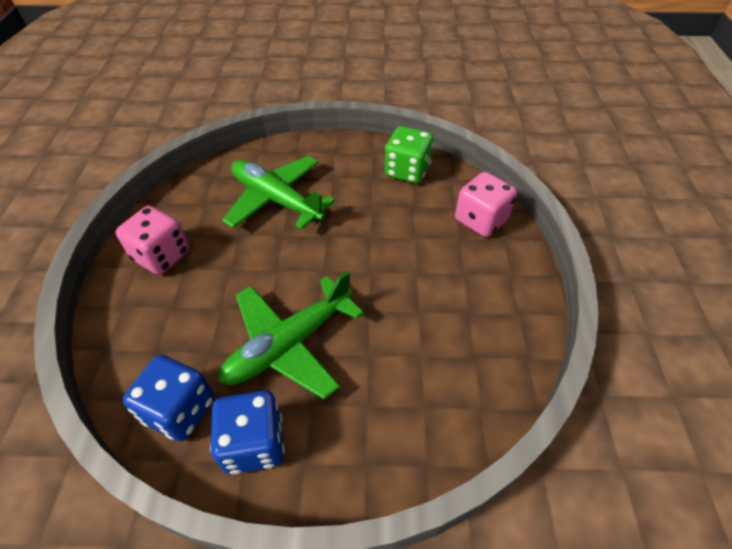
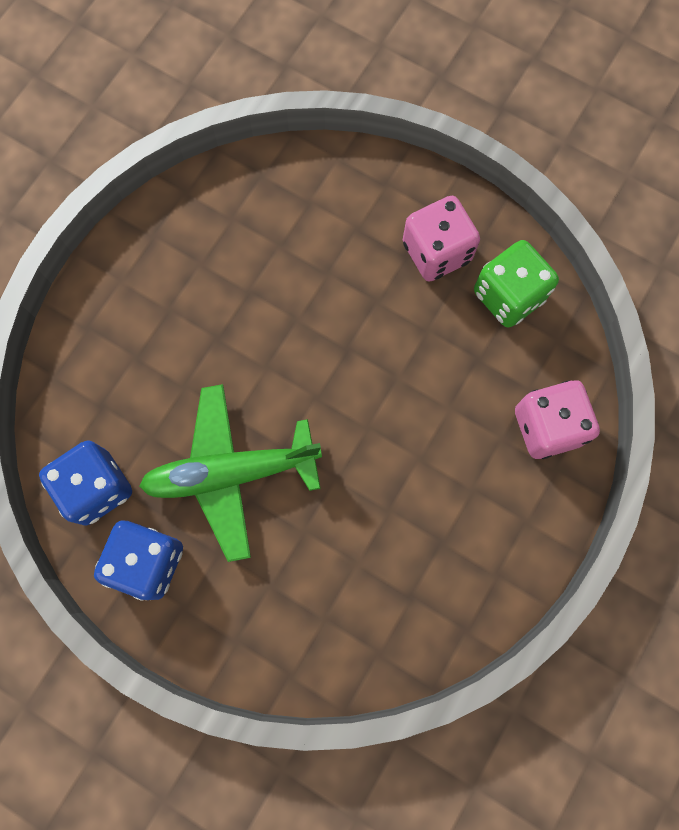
camera: 30 degrees right, 25 degrees up
pink dice [116,206,189,275] -> pink dice moved to [403,196,480,282]
green plane [222,156,335,230] -> none

